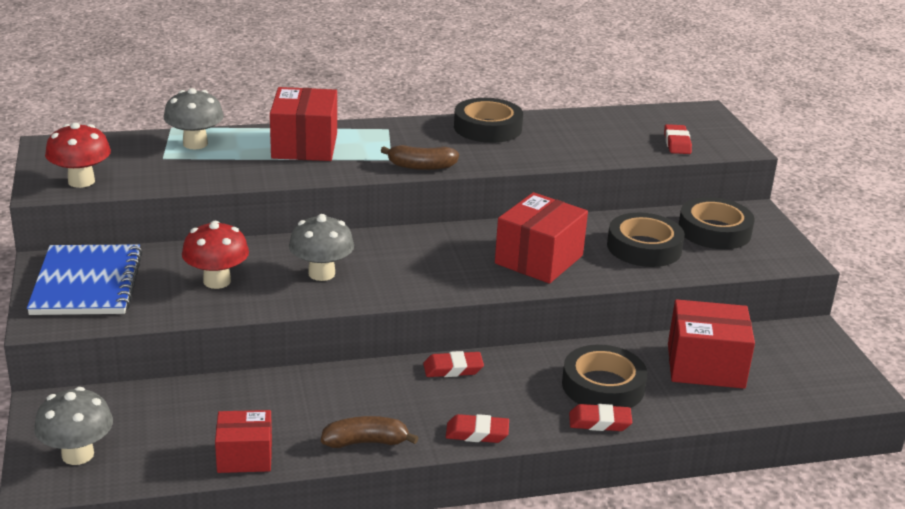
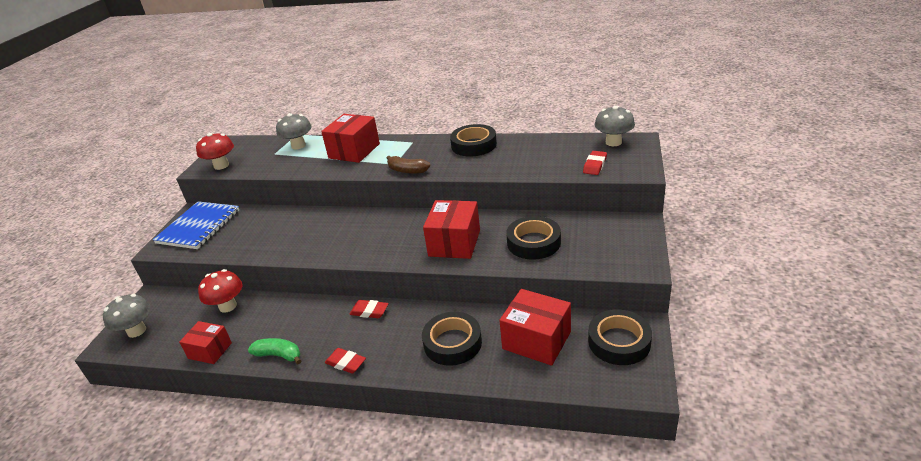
camera: 30 degrees right, 5 degrees up
red mushroom [182,221,249,289] -> red mushroom moved to [198,269,242,313]
grey mushroom [289,214,354,281] -> grey mushroom moved to [595,106,635,146]
brown banana [321,416,418,448] -> green banana [248,338,301,364]
red box [495,192,588,284] -> red box turned 45 degrees counterclockwise [423,200,480,259]
red eraser [569,404,632,431] -> none
black tape [679,197,754,249] -> black tape moved to [588,309,652,365]

